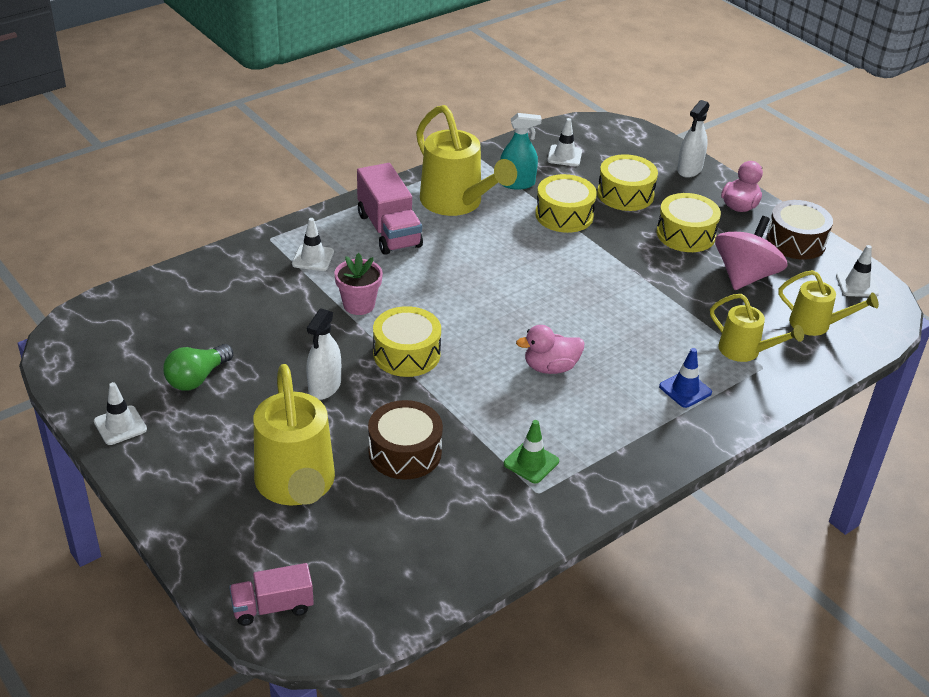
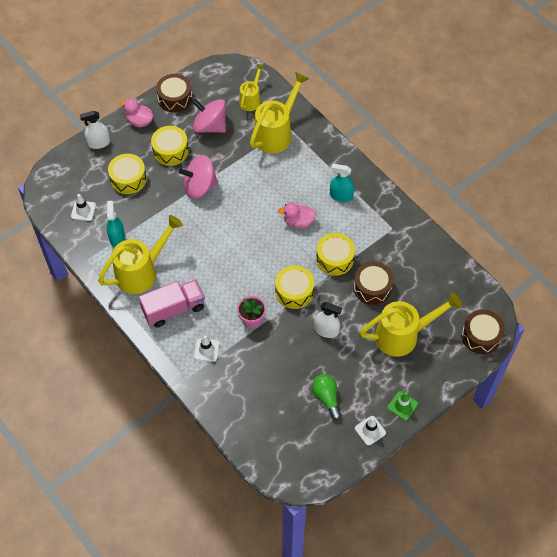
camera: 90 degrees left, 20 degrees up
green light bulb [163,344,233,391] -> green light bulb turned 150 degrees counterclockwise [312,374,341,420]
pink truck [229,563,314,626] -> brown drum [462,310,505,354]
green traffic cone [504,420,559,483] -> green traffic cone moved to [387,391,418,420]
pink duck [516,325,584,374] -> pink duck turned 105 degrees clockwise [278,202,317,229]
yellow drum [535,174,597,233] -> yellow drum moved to [316,233,355,276]
blue traffic cone [659,348,712,408] -> none
white spray bottle [677,100,709,178] -> white spray bottle turned 135 degrees clockwise [80,111,110,149]
yellow watering can [710,294,804,362] -> yellow watering can [250,72,309,154], size x1.74
white traffic cone [836,245,879,297] -> none
none -> pink spinning top [179,155,218,199]
none -> turquoise spray bottle [330,164,354,202]

